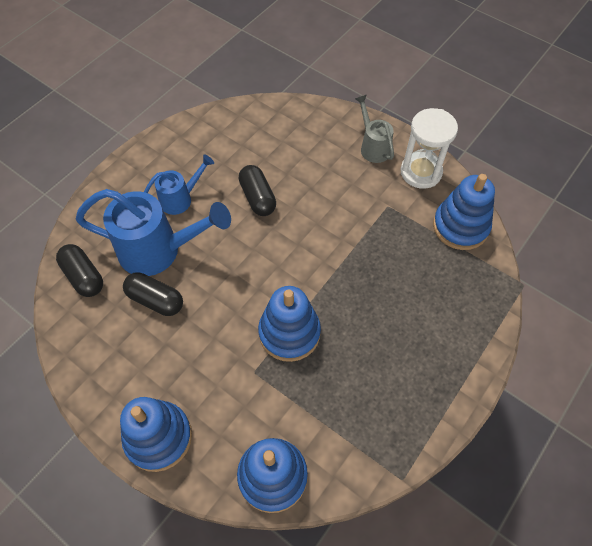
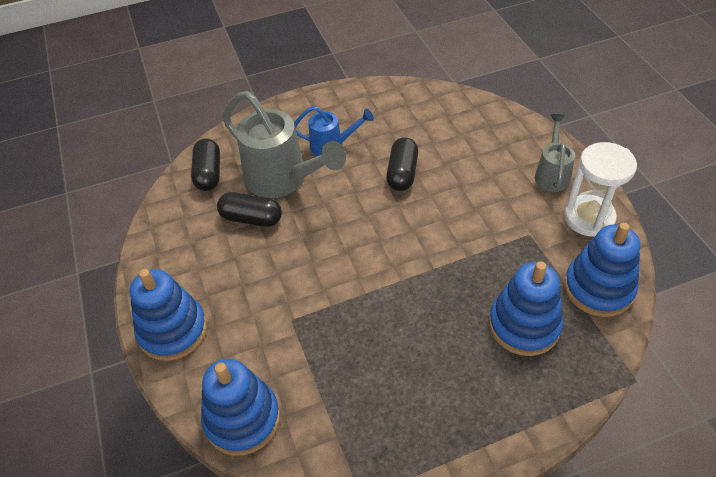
camera: 35 degrees right, 10 degrees down
blue watering can [76,189,231,276] -> grey watering can [223,91,346,198]
black capsule [123,272,183,316] -> black capsule turned 45 degrees counterclockwise [217,192,282,227]
blue stacking toy [258,286,321,362] -> blue stacking toy moved to [489,261,563,356]

